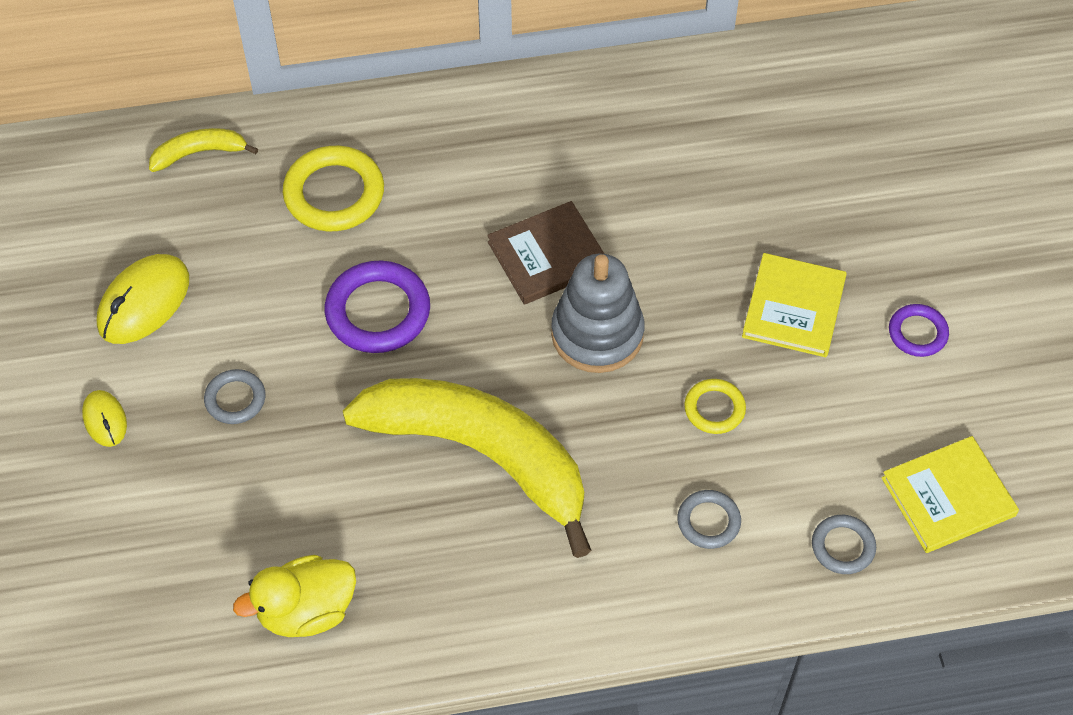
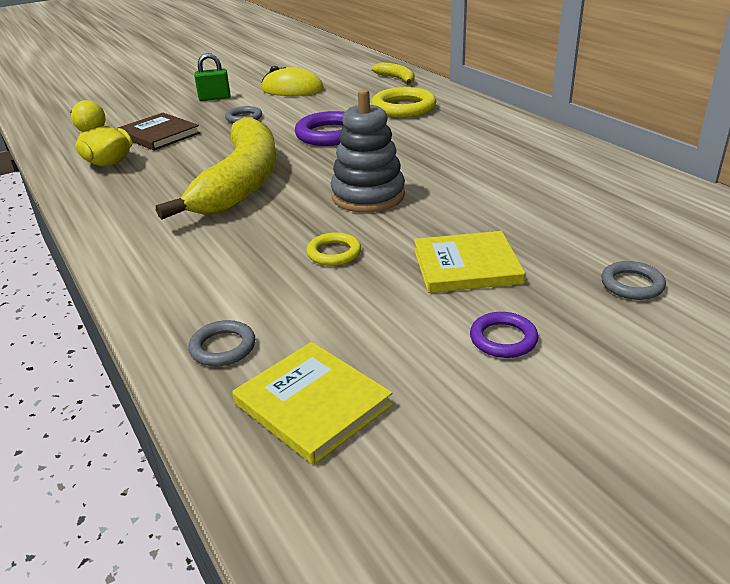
camera: 70 degrees right, 25 degrees down
yellow mouse [82,390,127,447] -> green padlock [194,53,230,101]
brown book [487,201,604,305] -> brown book moved to [118,113,200,151]
grey ring [677,490,741,549] -> grey ring moved to [601,261,666,300]

